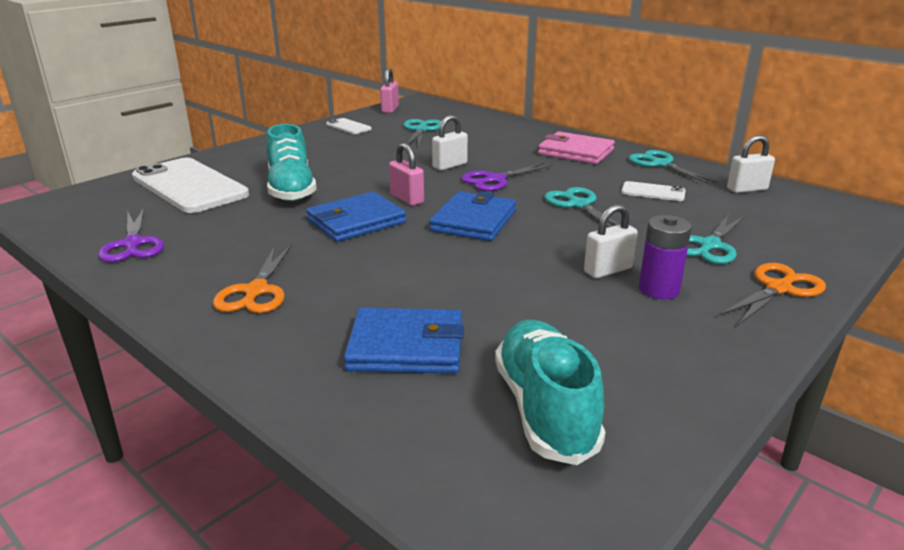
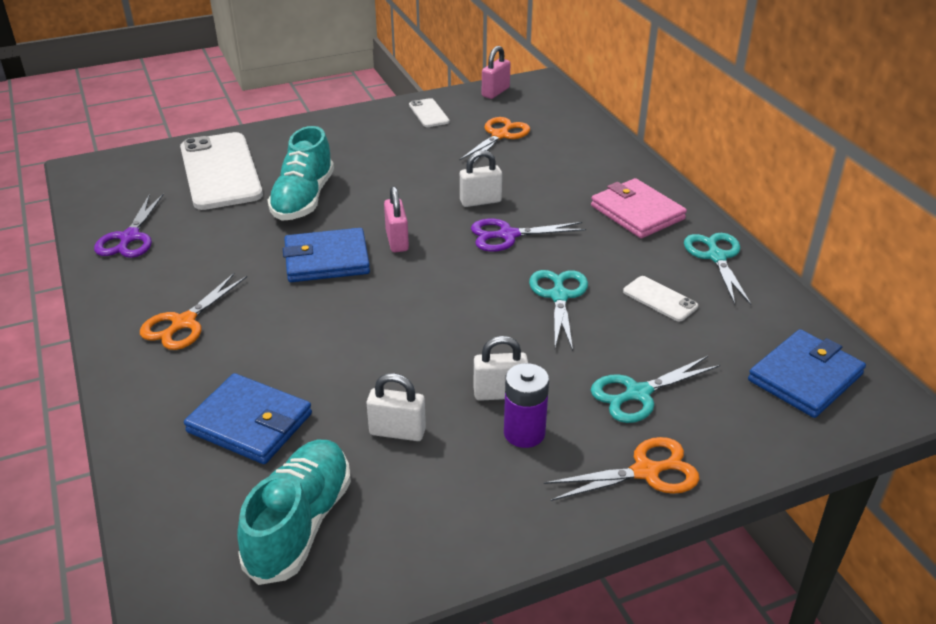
camera: 25 degrees right, 10 degrees up
turquoise scissors [404,119,441,148] -> orange scissors [459,117,530,163]
blue wallet [429,191,516,241] -> blue wallet moved to [748,329,866,418]
white padlock [727,135,775,193] -> white padlock moved to [367,373,426,441]

